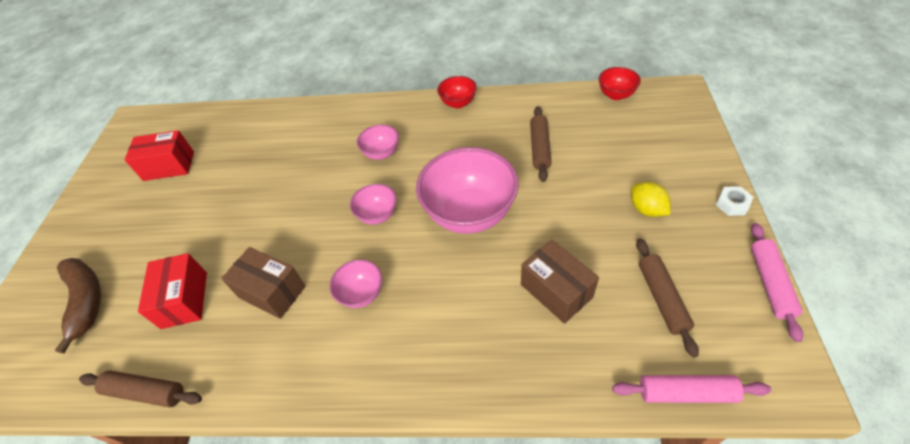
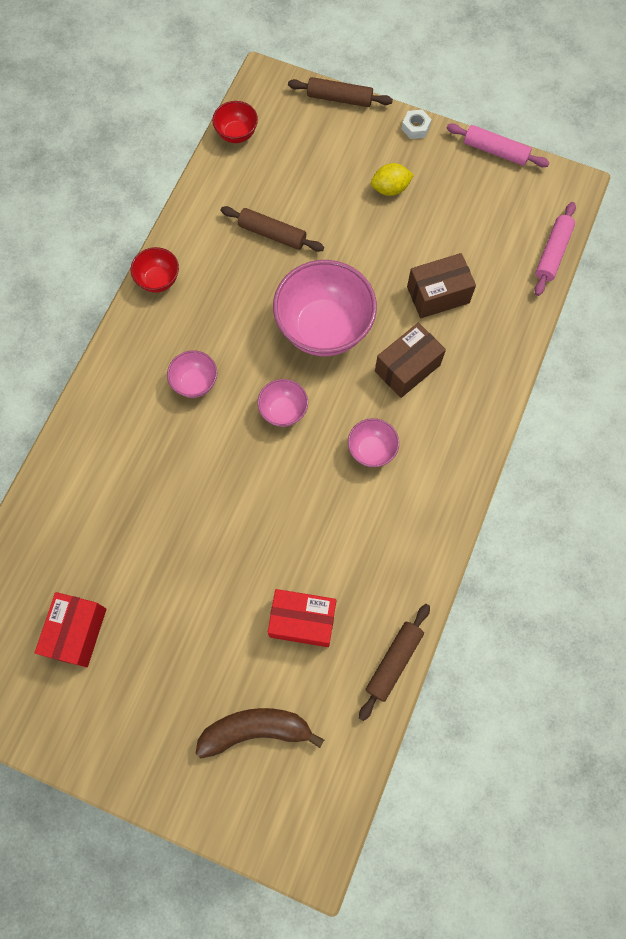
camera: 75 degrees left, 20 degrees up
brown box [221,247,306,319] -> brown box moved to [375,322,446,398]
brown rolling pin [636,238,699,357] -> brown rolling pin moved to [288,77,393,107]

